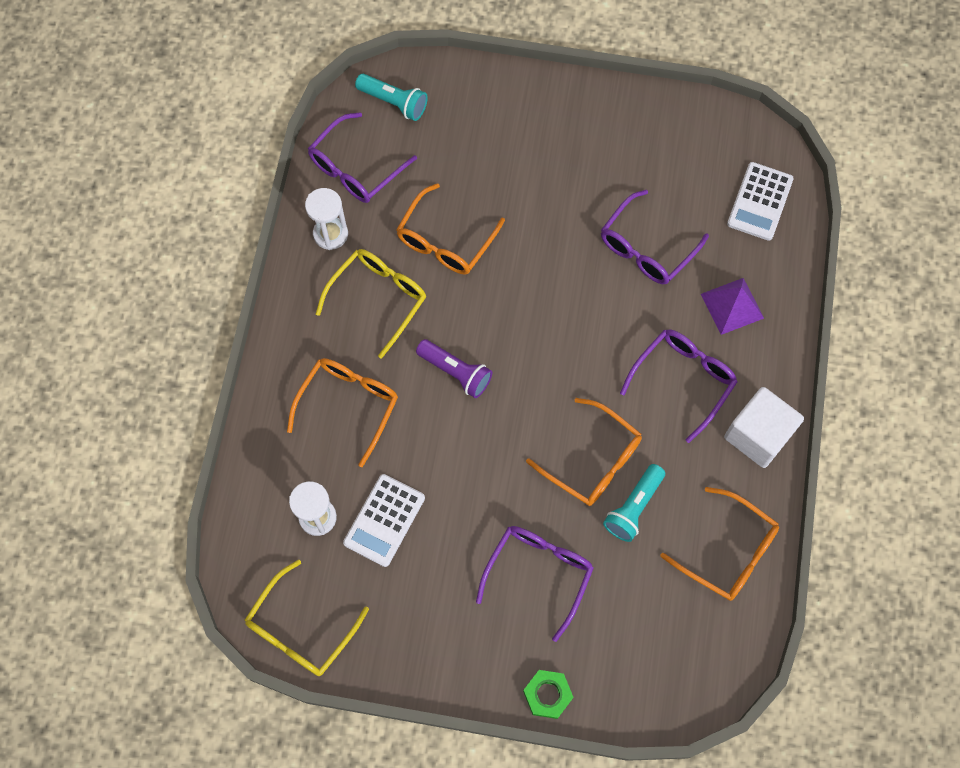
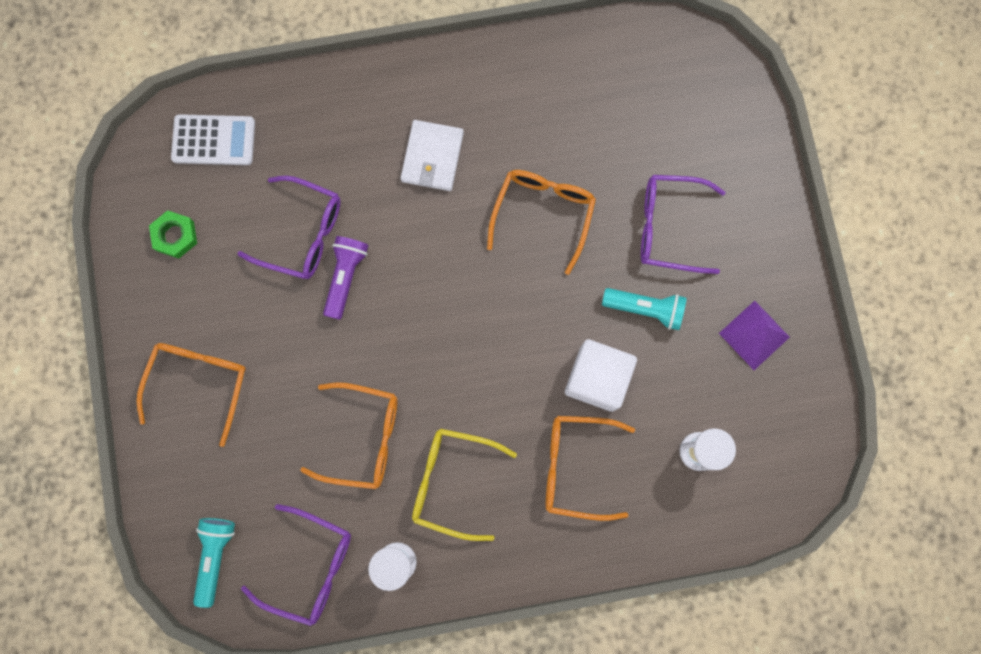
camera: 110 degrees left, 10 degrees up
yellow glasses [245,560,369,676] -> none
white calculator [343,474,425,567] -> none
purple flashlight [416,339,492,398] -> purple flashlight moved to [323,236,369,320]
green nut [523,670,574,719] -> green nut moved to [149,210,197,259]
turquoise flashlight [603,464,665,542] -> turquoise flashlight moved to [602,288,687,330]
purple glasses [620,330,738,443] -> white wallet [401,120,464,191]
orange glasses [660,487,779,601] -> orange glasses moved to [137,343,246,447]
purple pyramid [701,278,764,335] -> purple pyramid moved to [719,301,790,370]
white cube [724,387,804,468] -> white cube moved to [565,339,637,412]

